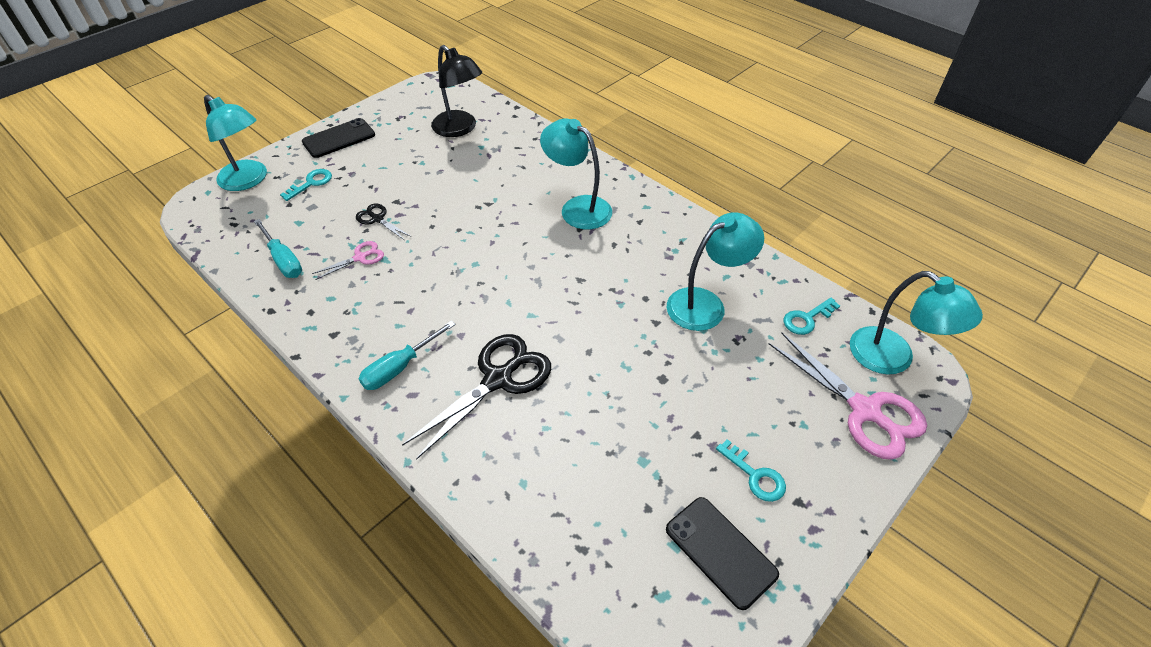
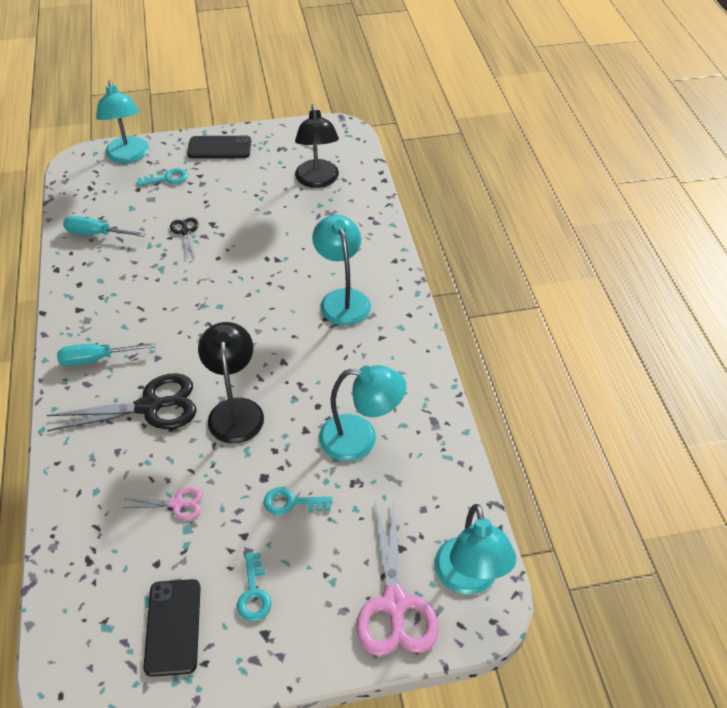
camera: 35 degrees right, 0 degrees up
turquoise screwdriver [254,219,302,278] -> turquoise screwdriver turned 105 degrees clockwise [63,216,146,237]
pink scissors [312,241,384,280] -> pink scissors moved to [122,487,202,520]
turquoise key [783,298,840,335] -> turquoise key moved to [264,487,332,515]
none -> black lamp [198,322,264,444]

